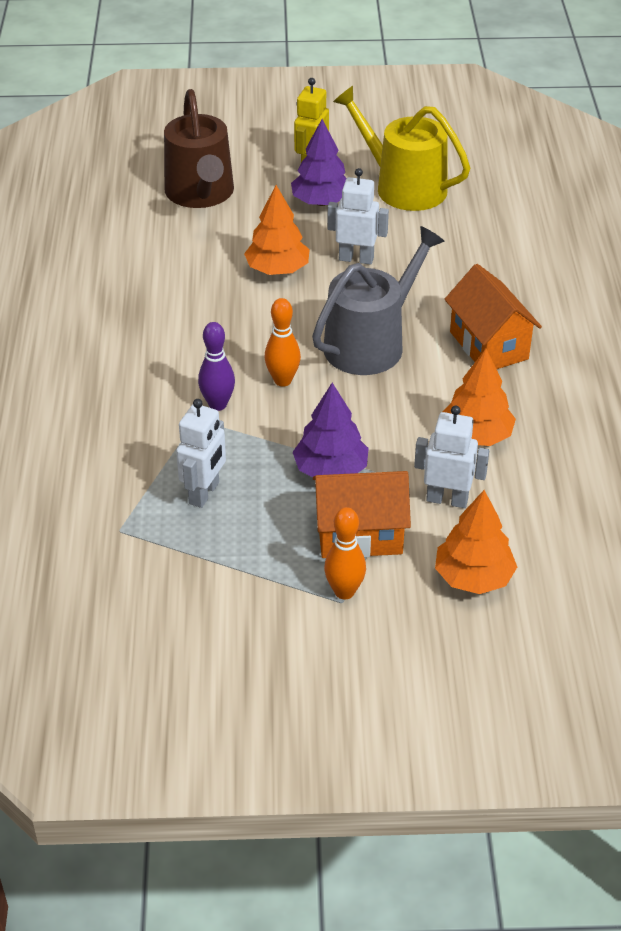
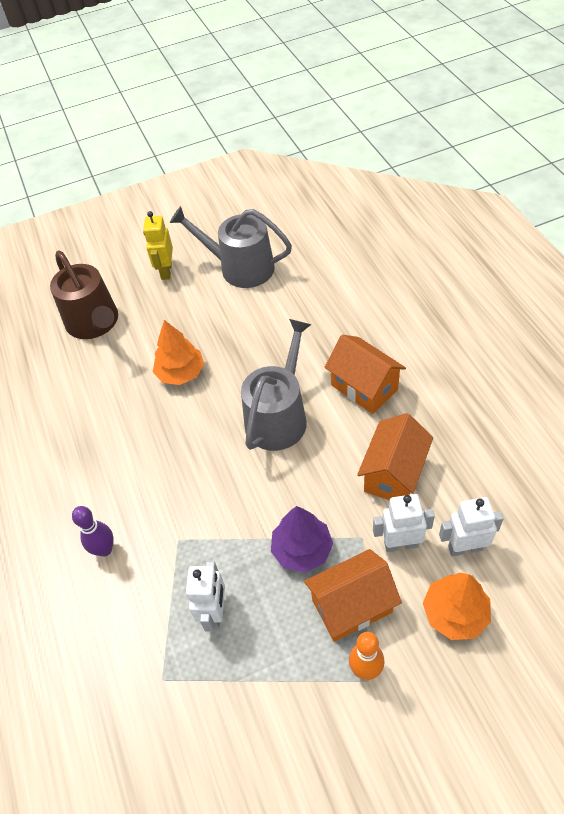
camera: 15 degrees left, 10 degrees up
purple bowling pin [198,322,235,411] -> purple bowling pin moved to [72,506,114,557]
orange bowling pin [264,298,301,387] -> none
purple tree [291,119,347,206] -> none
white robot [327,168,389,265] -> white robot moved to [439,497,504,556]
yellow watering can [333,86,470,211] -> grey watering can [170,206,292,288]
orange tree [443,349,516,446] -> orange house [357,413,433,500]

